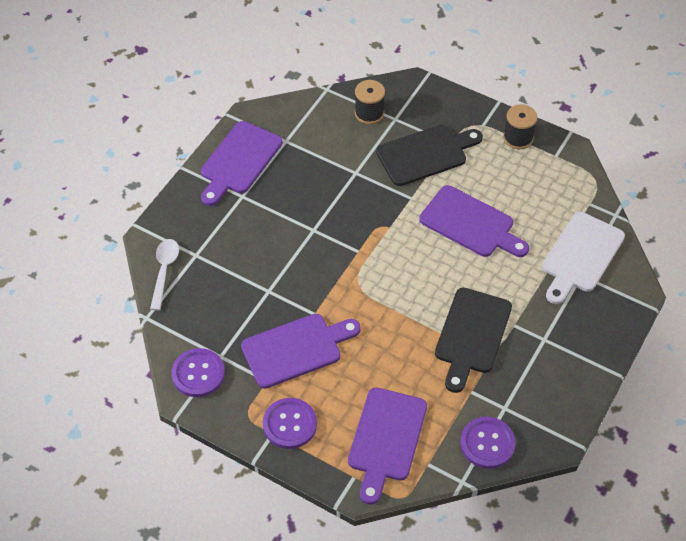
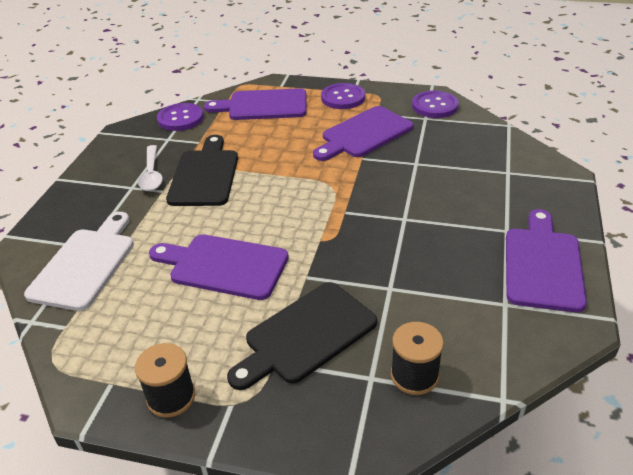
camera: 165 degrees right, 15 degrees down
white spoon [150,239,179,311] -> white spoon moved to [138,145,163,191]
purple cutting board [348,387,427,505] -> purple cutting board turned 90 degrees counterclockwise [204,88,307,120]

